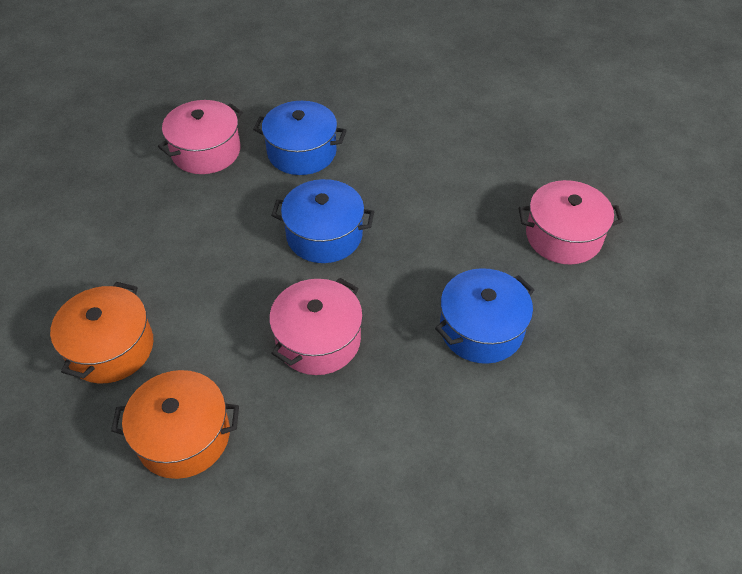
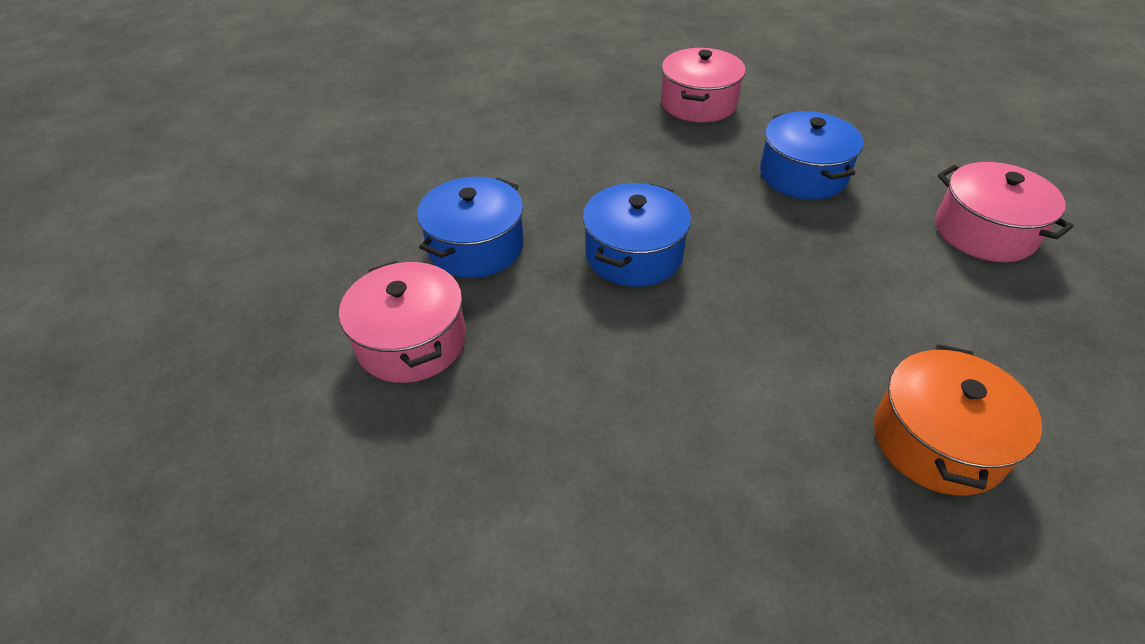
camera: 70 degrees left, 5 degrees down
orange pot [50,282,153,383] -> none
pink pot [269,278,363,375] -> pink pot moved to [935,162,1074,262]

